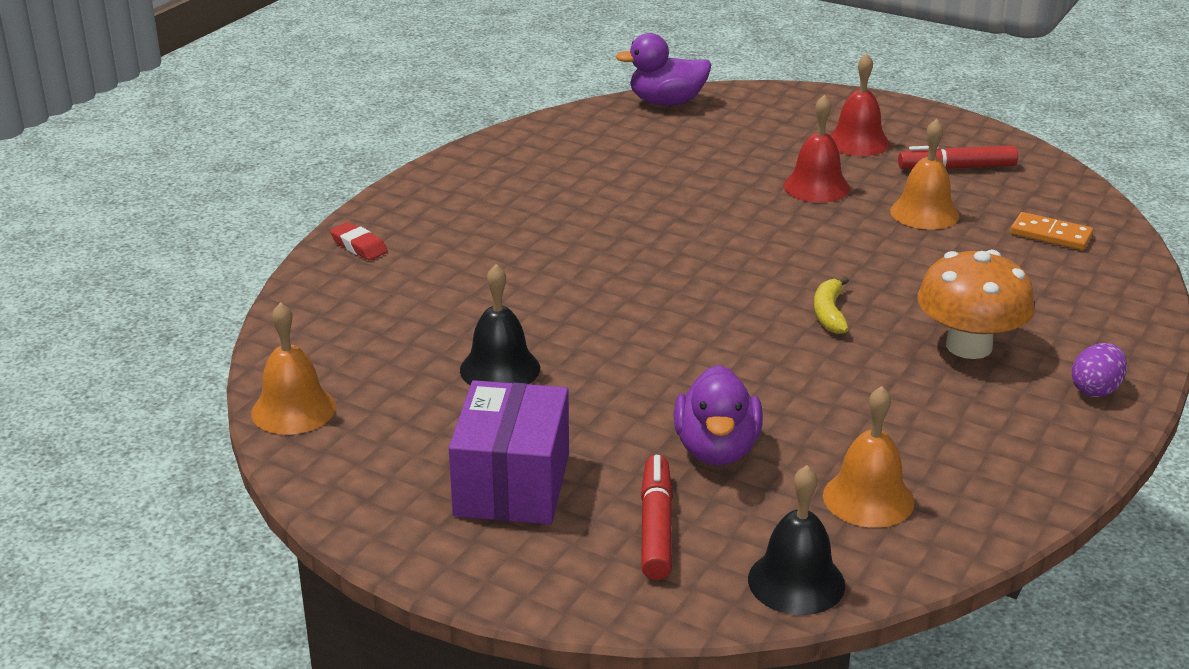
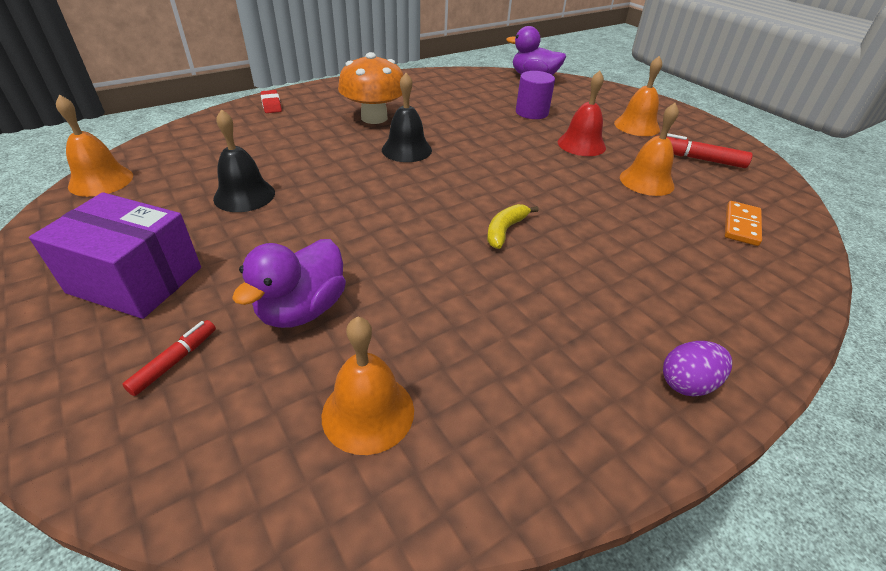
camera: 25 degrees right, 10 degrees up
purple box [449,380,569,524] -> purple box turned 75 degrees clockwise [29,192,201,319]
red marker [641,455,673,580] -> red marker [122,320,216,396], size x0.62
black bell [748,465,845,615] -> black bell moved to [382,73,432,162]
red bell [830,53,890,156] -> orange bell [614,56,662,136]
orange mushroom [917,250,1035,359] -> orange mushroom moved to [338,52,403,124]
orange domino [1010,212,1093,250] -> orange domino turned 60 degrees clockwise [725,201,762,246]
none -> purple cylinder [516,71,555,119]

